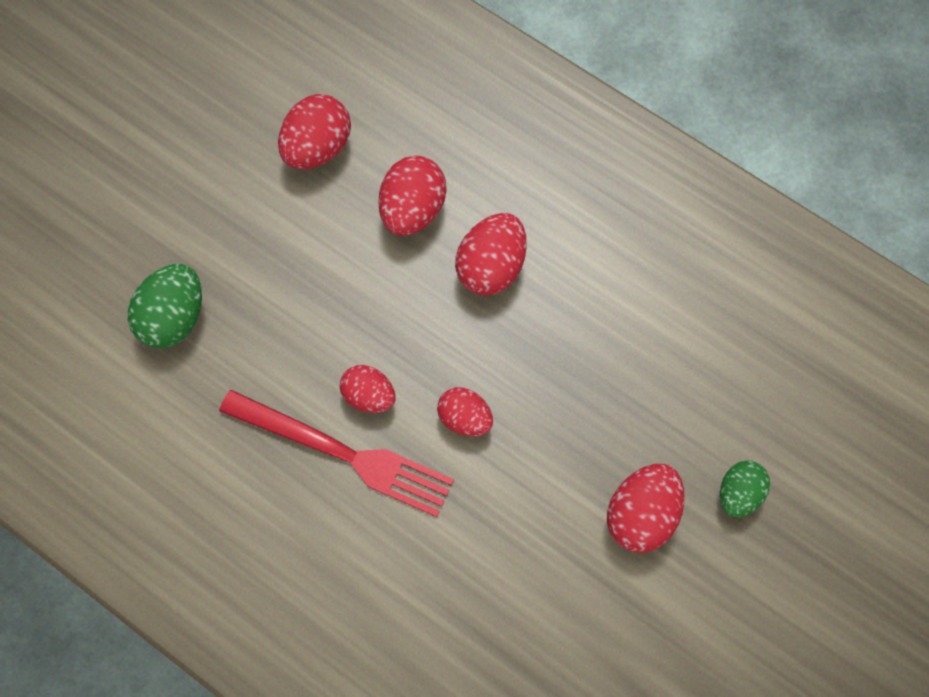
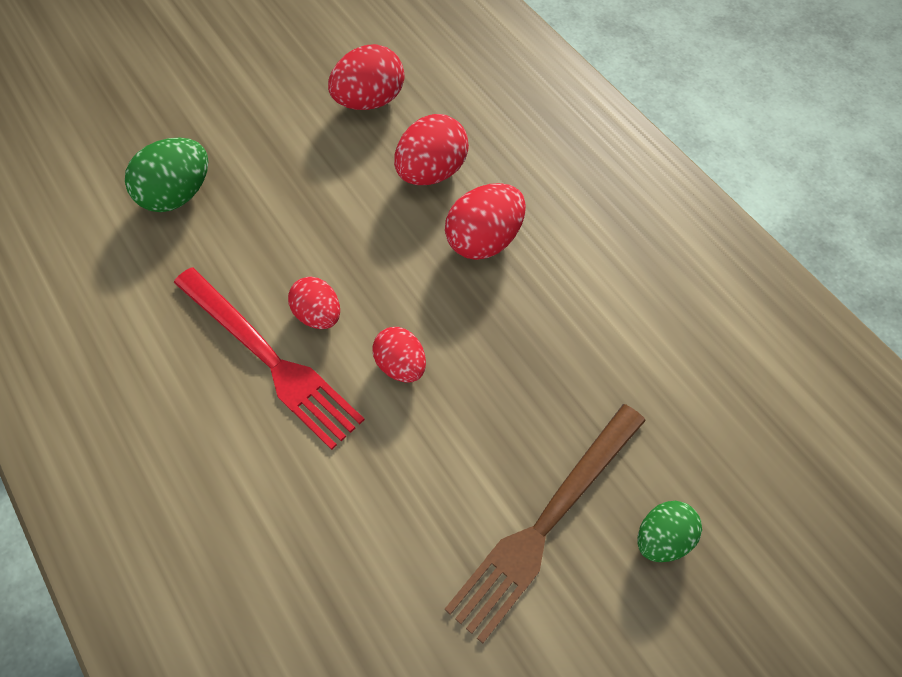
camera: 20 degrees right, 10 degrees down
red egg [607,464,685,553] -> brown fork [445,404,646,644]

